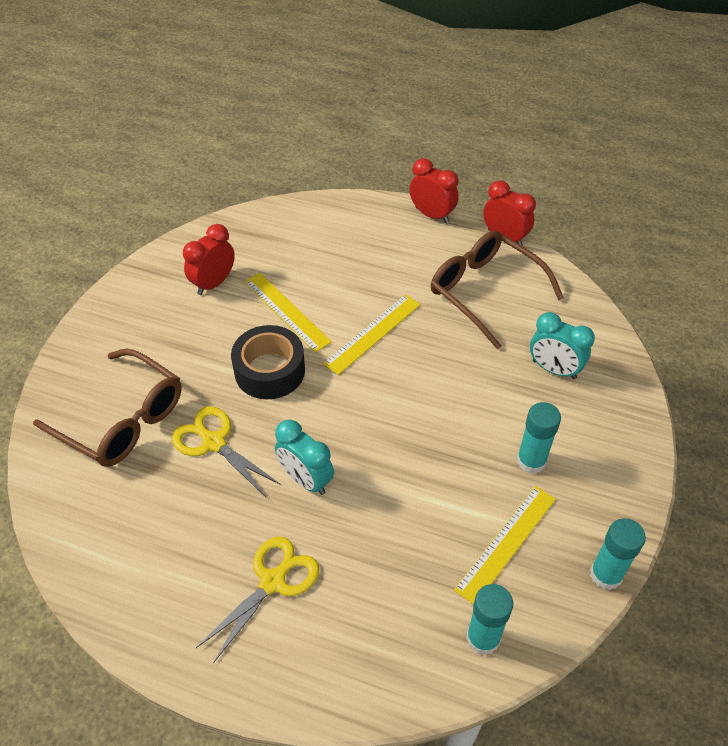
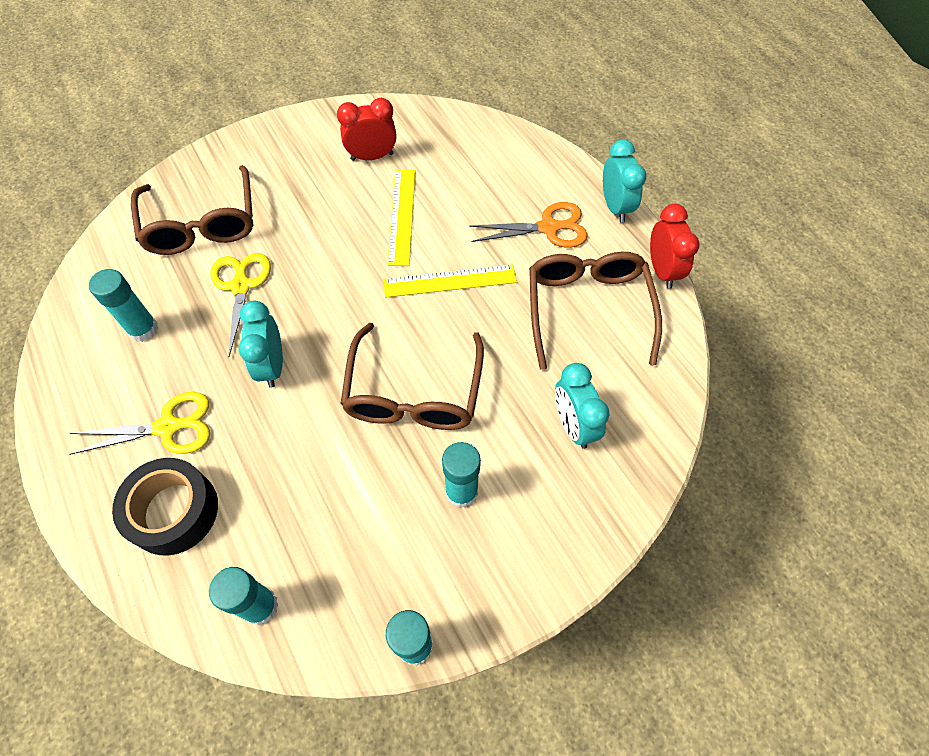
camera: 40 degrees right, 10 degrees up
black tape [231,325,305,399] -> black tape moved to [112,458,218,555]
red clock [409,158,459,223] -> turquoise clock [603,139,646,223]
yellow ruler [454,486,556,605] -> none
none -> turquoise glue stick [89,269,158,342]
none -> brown glasses [340,323,484,430]
none -> orange scissors [469,202,588,248]

